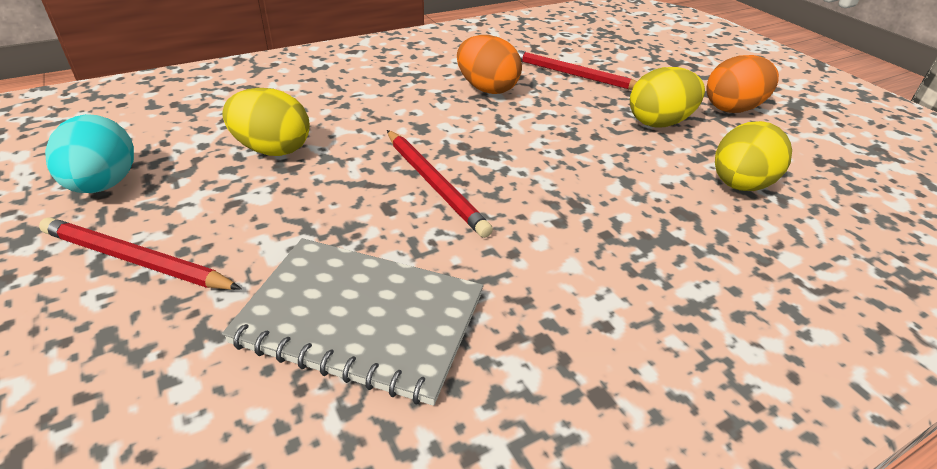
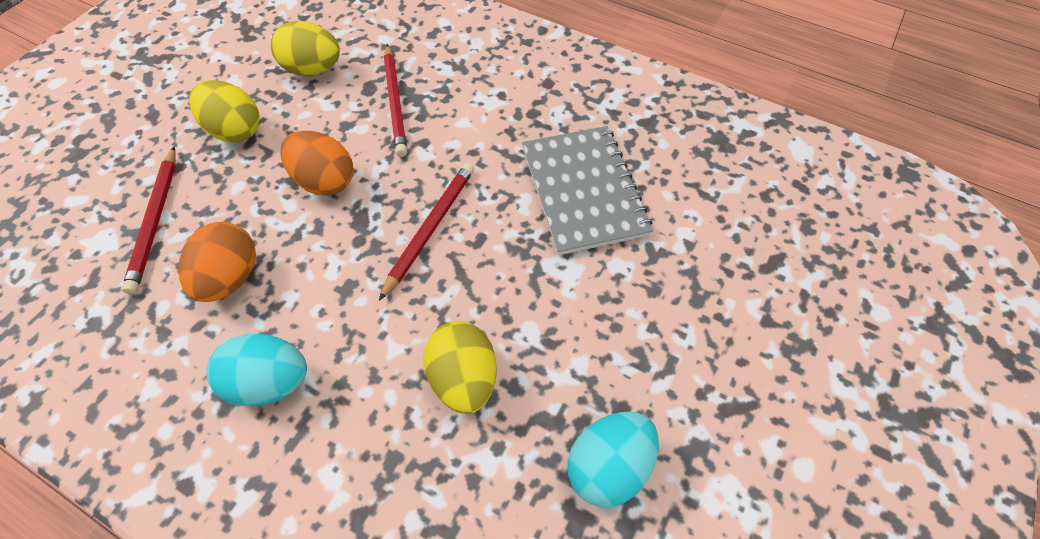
camera: 120 degrees left, 20 degrees up
red pencil [39,217,242,290] -> red pencil moved to [384,44,407,157]
orange egg [706,55,779,113] -> orange egg moved to [280,131,353,196]
none -> turquoise egg [206,334,307,406]

